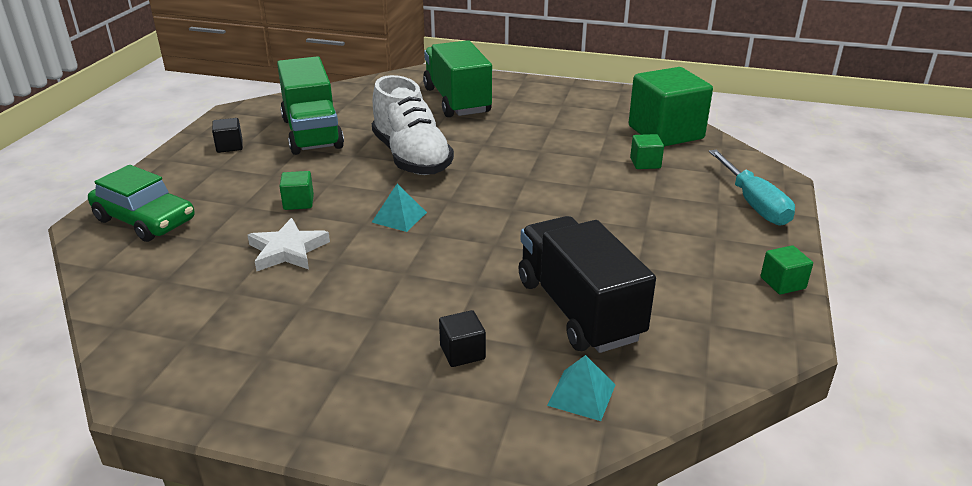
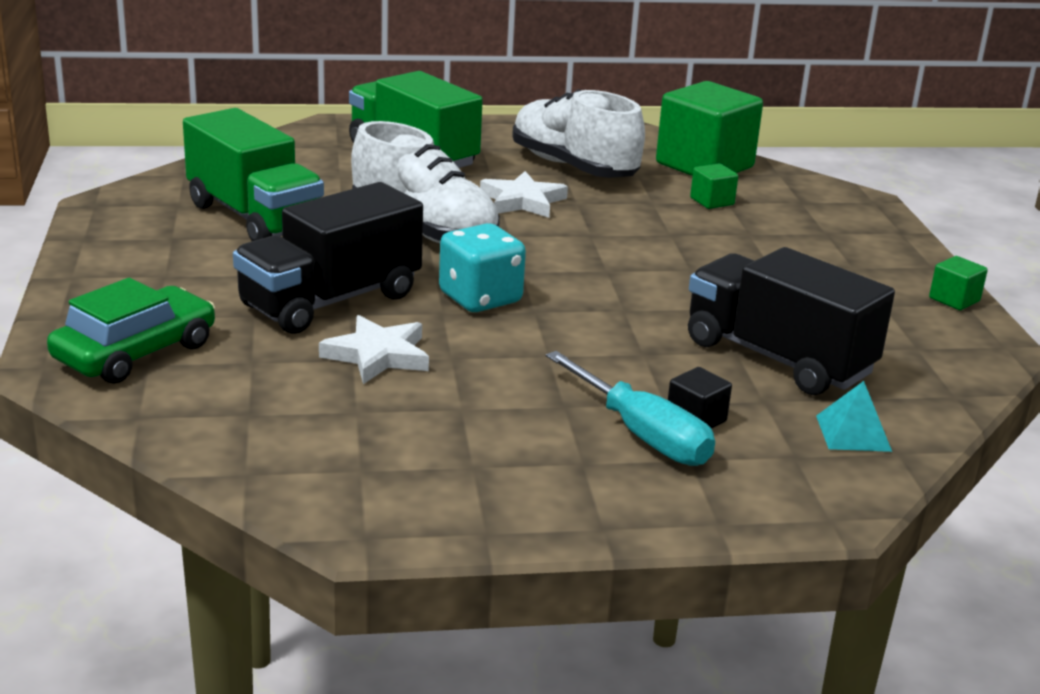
camera: 25 degrees left, 5 degrees down
green car [88,165,195,242] -> green car turned 60 degrees counterclockwise [47,278,215,384]
black cube [212,118,243,153] -> none
green cube [279,171,314,210] -> black truck [233,182,423,334]
turquoise pyramid [372,184,427,232] -> turquoise dice [439,223,526,312]
turquoise screwdriver [709,150,795,226] -> turquoise screwdriver moved to [546,351,715,466]
none -> white star [480,171,568,218]
none -> white shoe [512,89,645,178]

